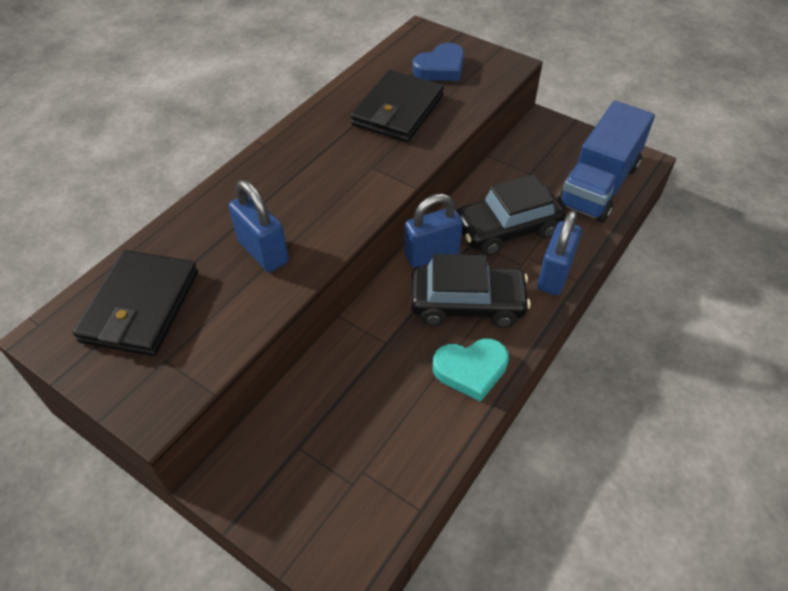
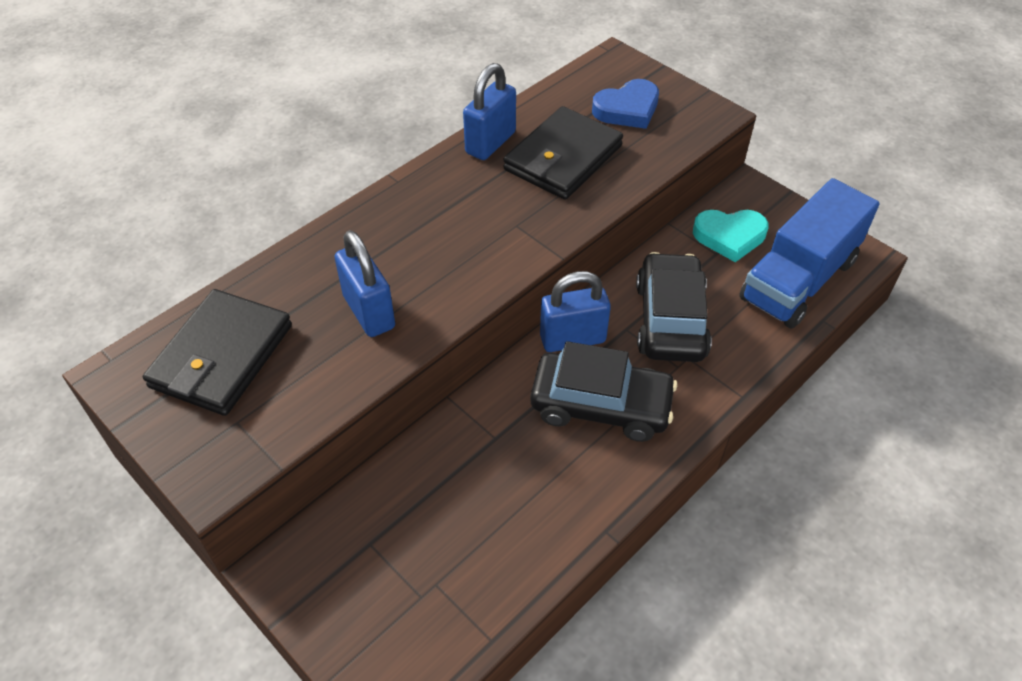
camera: 10 degrees right, 0 degrees up
turquoise heart [433,338,509,402] -> turquoise heart moved to [693,210,769,262]
black car [456,174,566,256] -> black car turned 105 degrees clockwise [636,252,712,362]
blue padlock [537,210,582,295] -> blue padlock moved to [463,63,516,160]

